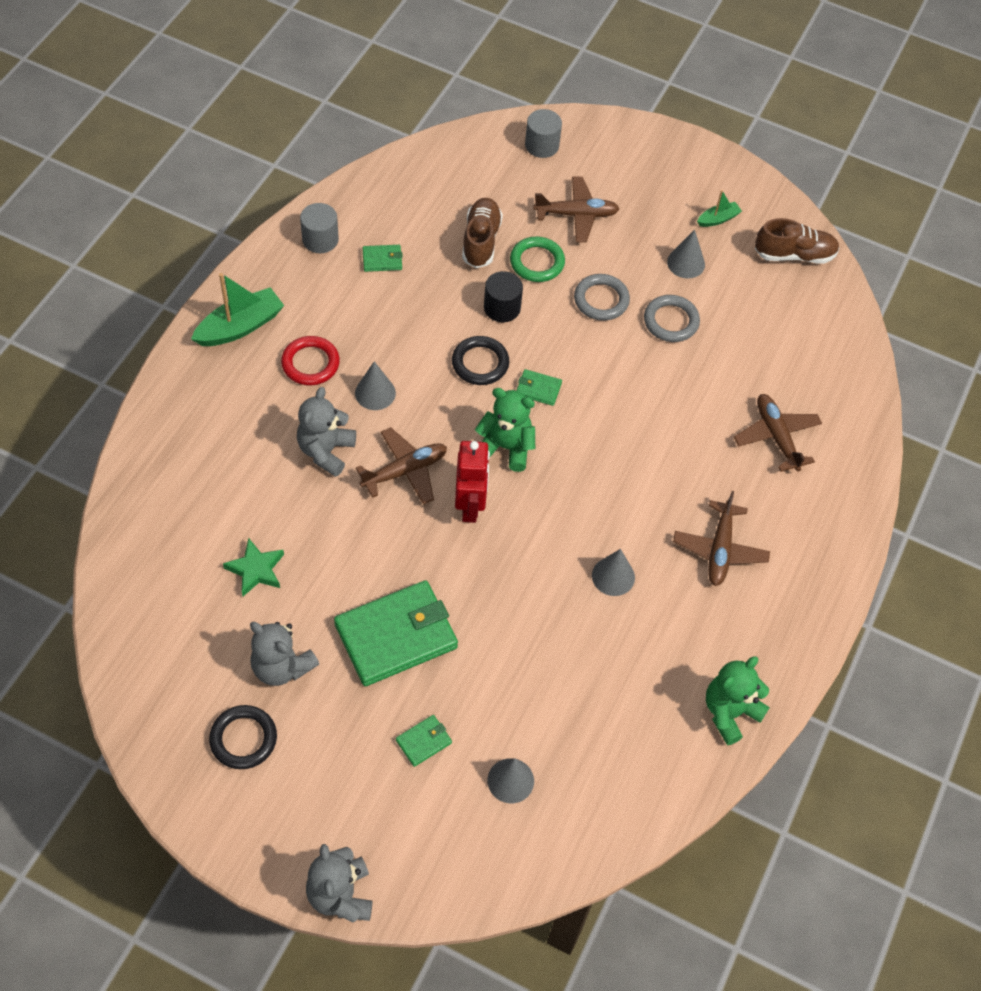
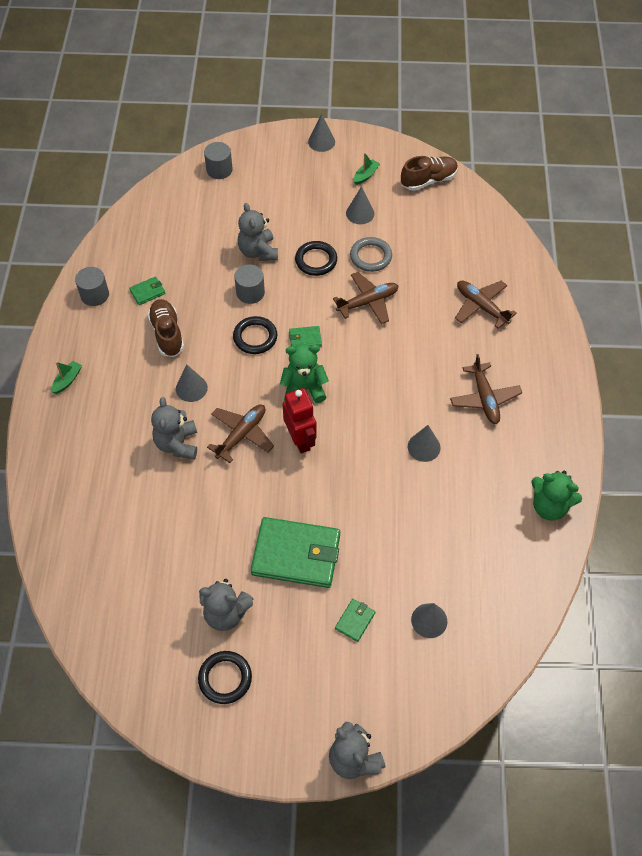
camera: 20 degrees left, 0 degrees up
green boat [191,273,284,346] -> green boat [52,361,82,394], size x0.53
green star [223,538,284,596] -> none
red ring [281,336,340,385] -> none
green wallet [334,580,458,686] -> green wallet turned 60 degrees clockwise [251,517,340,588]
brown shoe [462,198,503,268] -> brown shoe moved to [147,299,184,357]
black cylinder [484,271,523,322] -> grey cylinder [234,265,265,304]
green ring [510,237,565,282] -> grey teddy bear [238,203,278,261]
brown plane [534,176,620,242] -> brown plane moved to [333,272,398,324]
grey ring [574,274,630,321] -> black ring [295,241,337,276]
green teddy bear [706,657,770,745] -> green teddy bear turned 90 degrees counterclockwise [531,471,582,520]
none -> grey cone [308,114,335,152]

